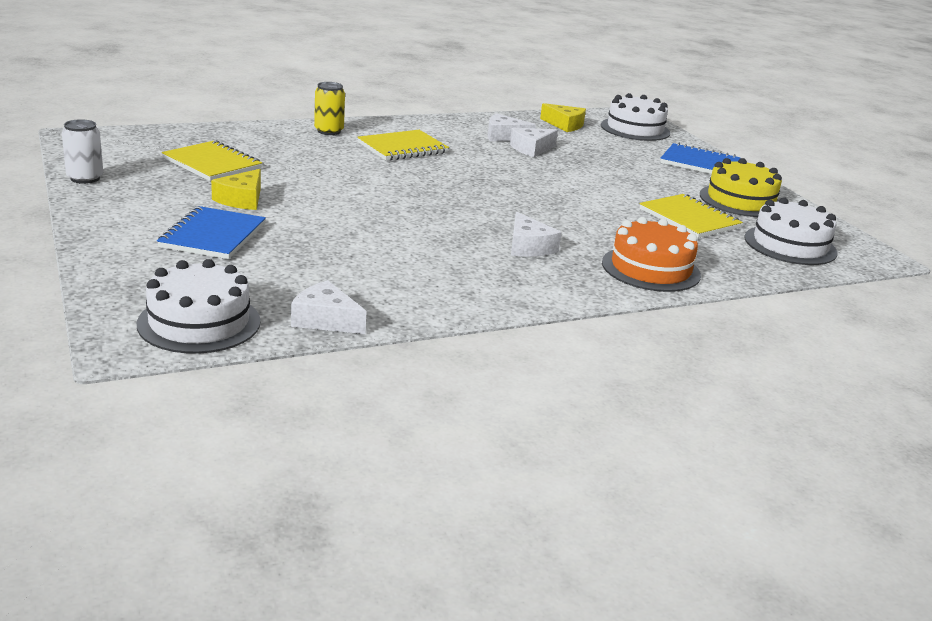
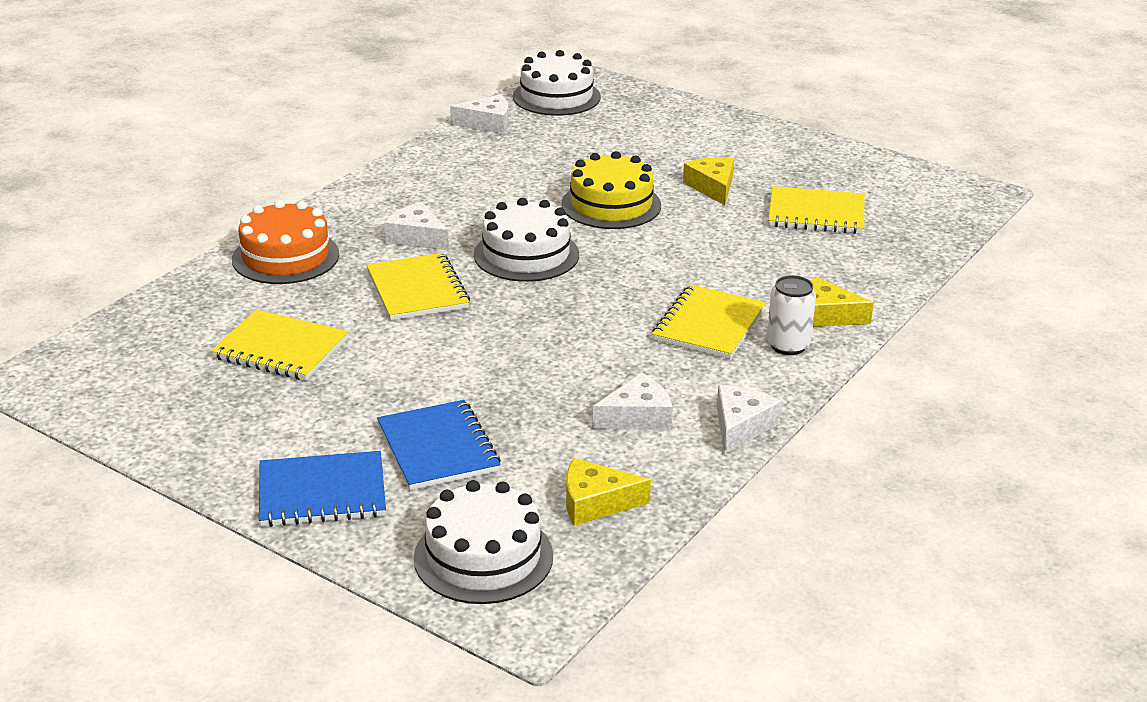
camera: 150 degrees right, 5 degrees up
white can [62,119,103,184] -> white can moved to [767,275,816,355]
blue notebook [157,206,266,259] -> blue notebook moved to [377,400,501,490]
yellow can [314,82,345,135] -> yellow cheese [811,277,874,327]
white cheese [510,128,558,157] -> white cheese moved to [717,385,782,454]
yellow cake [700,158,782,217] -> yellow cake moved to [561,151,661,229]
white cake [744,197,838,265] -> white cake moved to [474,198,579,282]
none -> yellow notebook [367,253,470,321]

